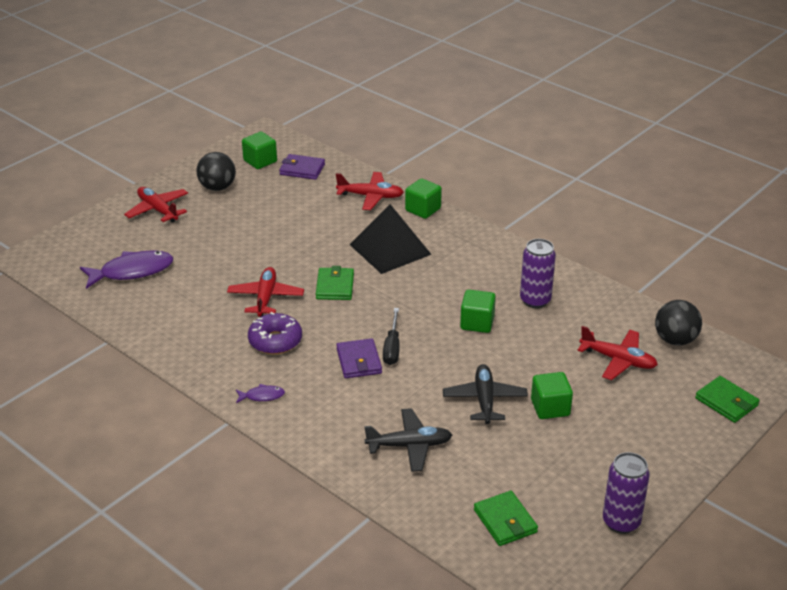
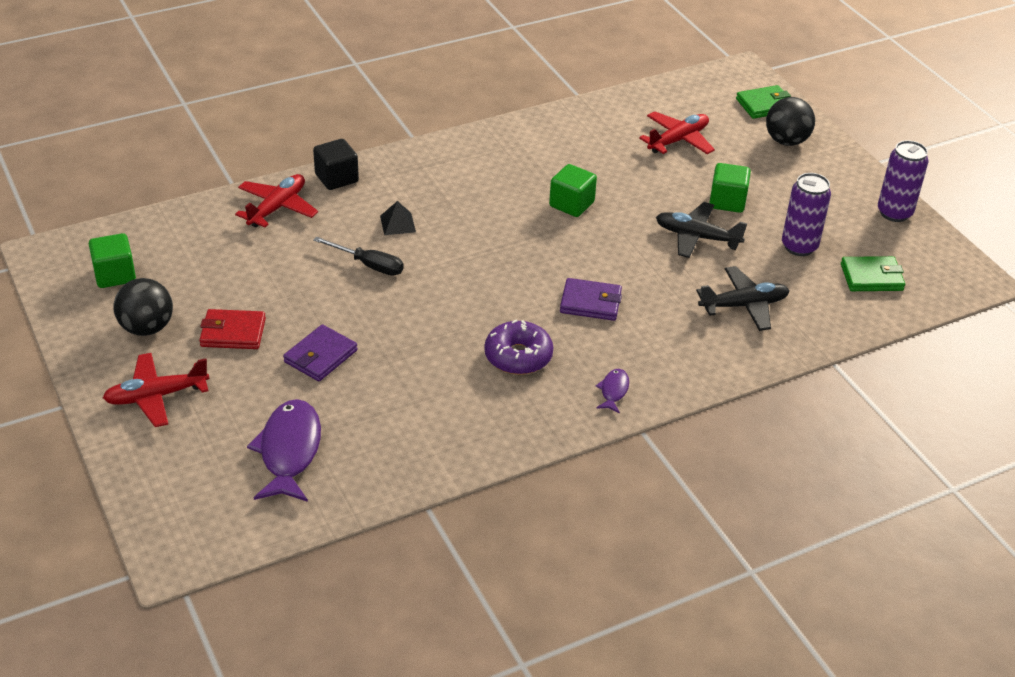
camera: 70 degrees left, 5 degrees up
red plane [227,267,304,317] -> none
purple wallet [279,154,325,180] -> purple wallet moved to [283,324,358,381]
green wallet [316,266,354,300] -> none
black pyramid [349,204,432,274] -> black pyramid [380,201,416,235], size x0.42
black plane [364,408,452,472] -> black plane turned 60 degrees clockwise [696,266,790,331]
black screwdriver [383,308,400,365] -> black screwdriver moved to [313,237,403,276]
green cube [405,178,442,219] -> black cube [313,139,359,190]
purple can [520,239,556,308] -> purple can moved to [782,173,831,256]
black ball [655,300,702,346] -> black ball moved to [766,97,815,146]
none -> red wallet [199,309,266,349]

